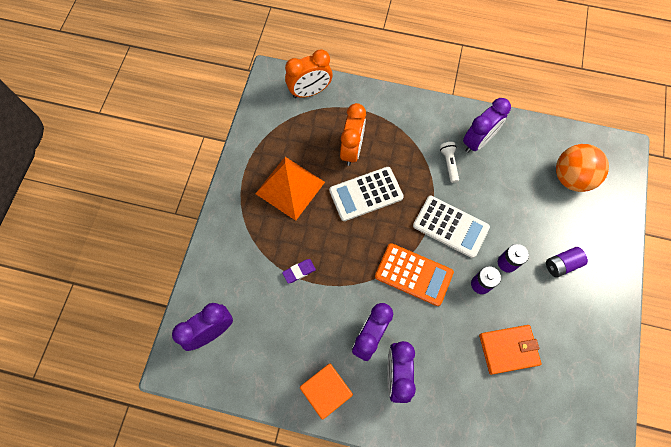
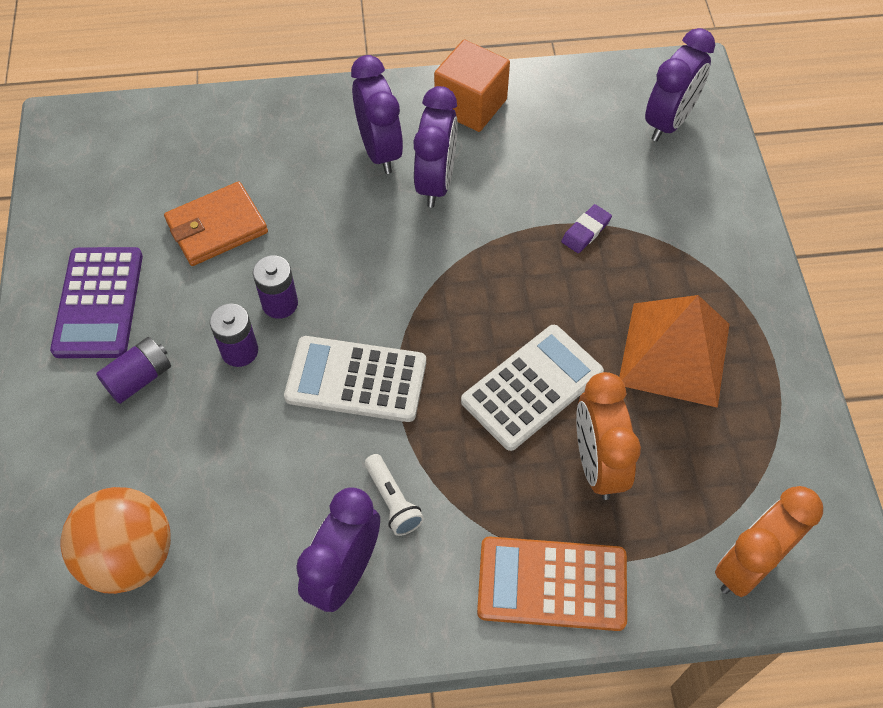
camera: 160 degrees right, 10 degrees down
orange calculator [375,243,454,306] -> orange calculator moved to [477,537,627,631]
none -> purple calculator [50,247,143,358]

